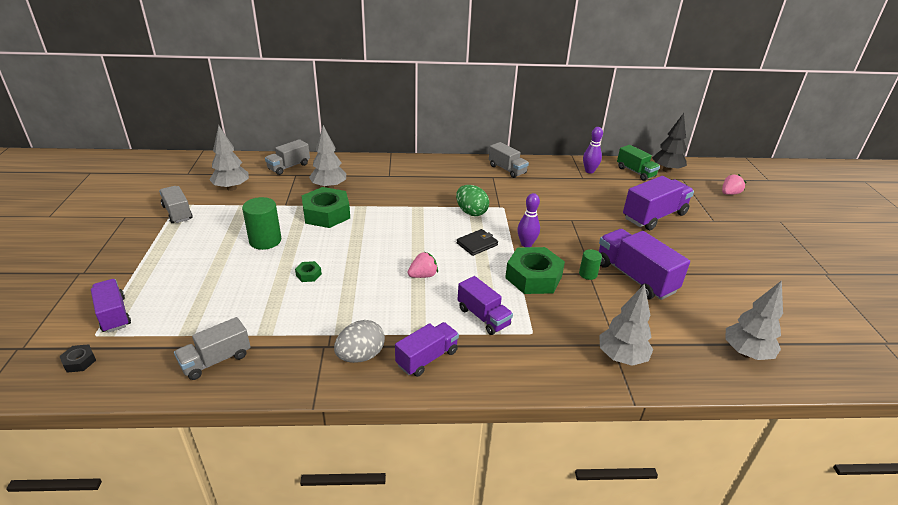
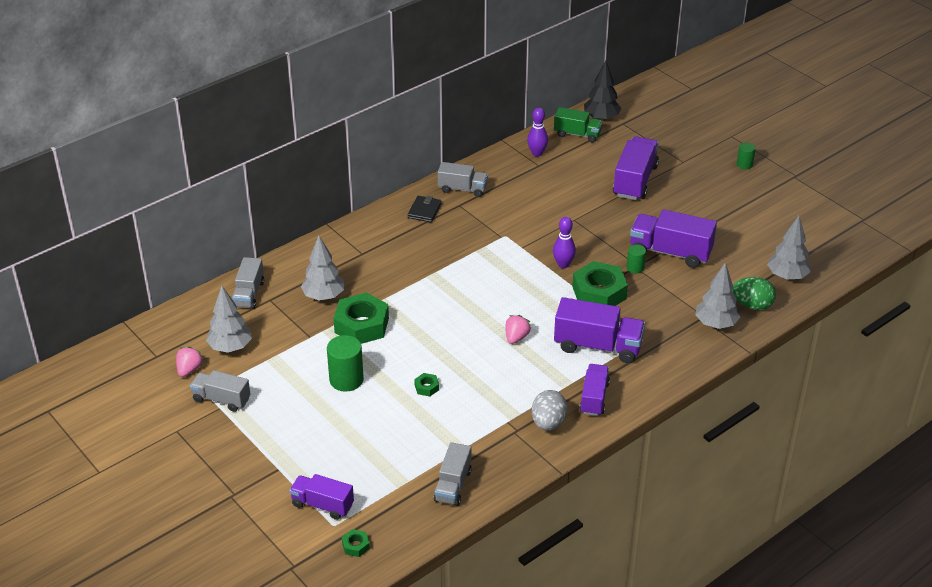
camera: 35 degrees left, 5 degrees up
black nut [60,344,96,373] -> green nut [342,529,370,557]
green egg [456,185,489,216] -> green egg moved to [732,277,776,310]
black wallet [457,229,498,256] -> black wallet moved to [408,196,442,222]
purple truck [458,276,513,335] -> purple truck [554,297,645,363], size x1.58
pink strawberry [722,174,746,195] -> pink strawberry moved to [176,346,204,377]
none -> green cylinder [737,143,756,169]

